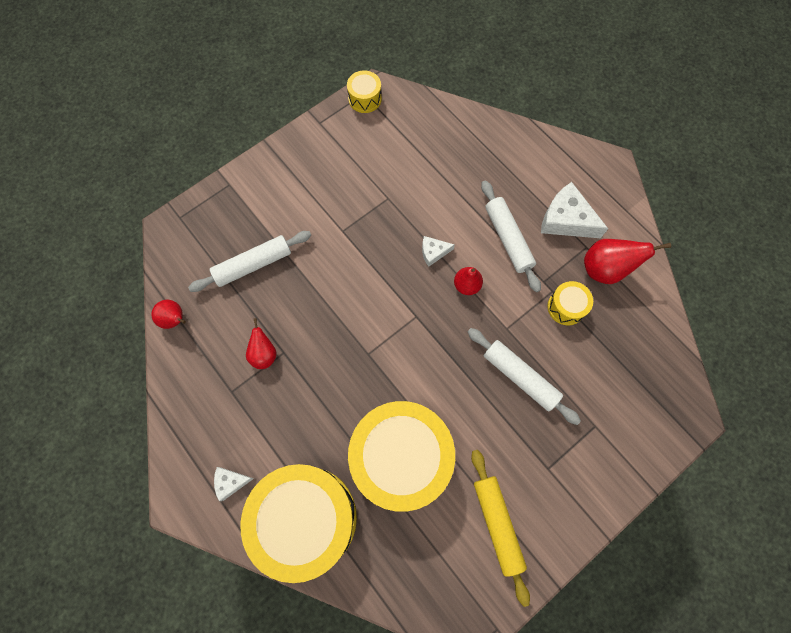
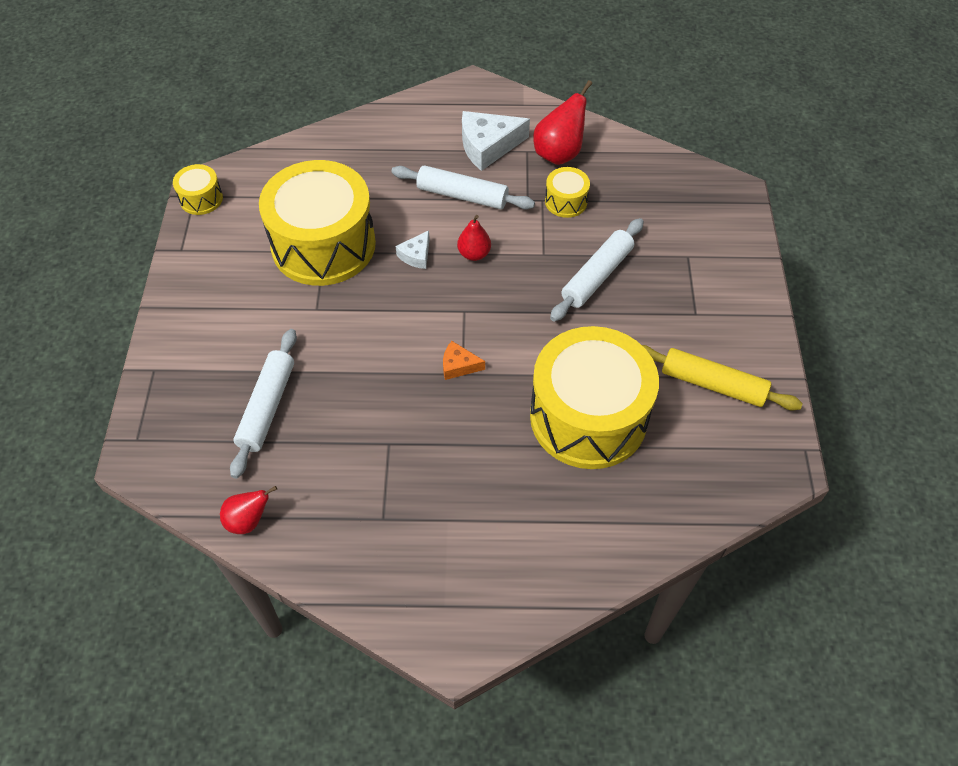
camera: 50 degrees left, 15 degrees down
white cheese [214,467,254,501] -> none
yellow drum [241,464,357,583] -> yellow drum moved to [259,160,376,286]
red pear [246,318,277,369] -> none
white rolling pin [468,328,581,425] -> white rolling pin turned 45 degrees counterclockwise [550,218,644,322]
none -> orange cheese [443,341,485,380]

